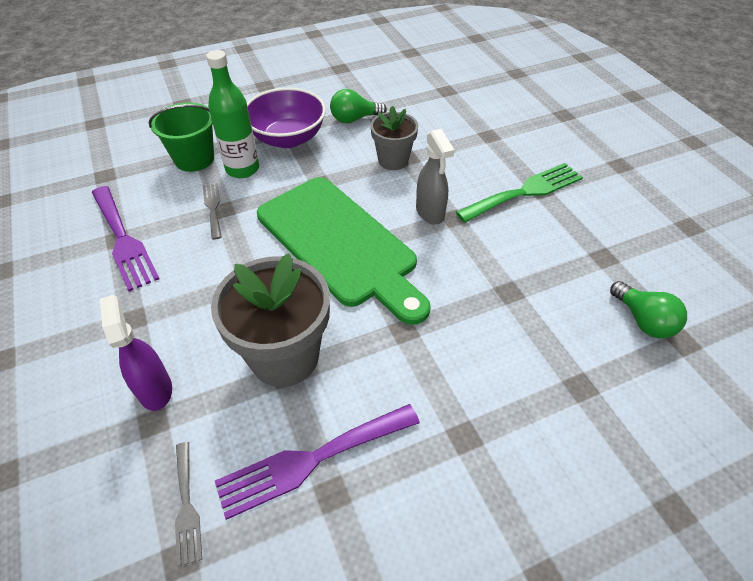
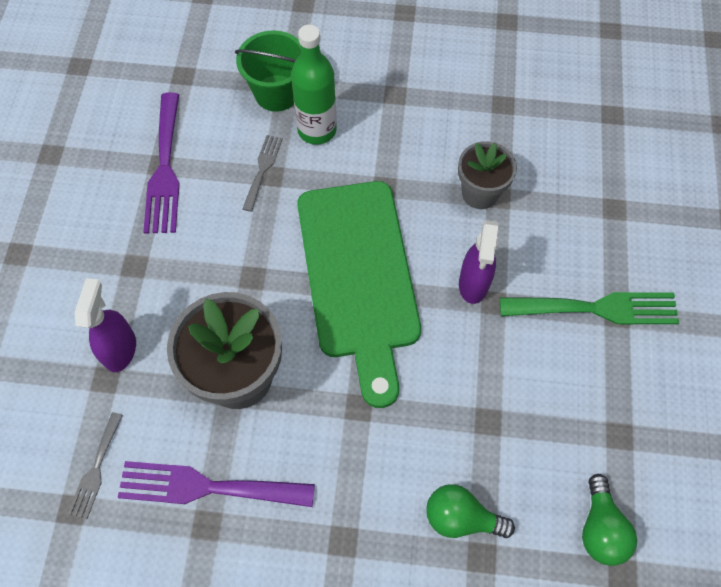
camera: 30 degrees right, 15 degrees up
purple bowl [247,88,326,148] -> none
green light bulb [330,89,387,123] -> green light bulb moved to [426,484,515,538]
grey spray bottle [416,129,455,225] -> purple spray bottle [459,220,498,304]

